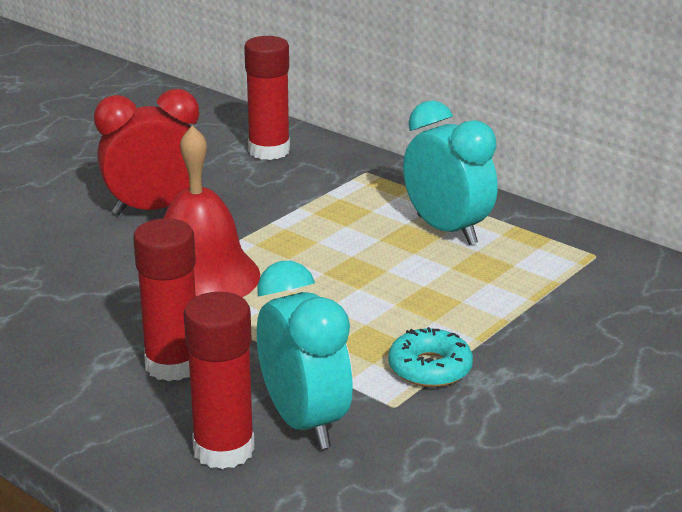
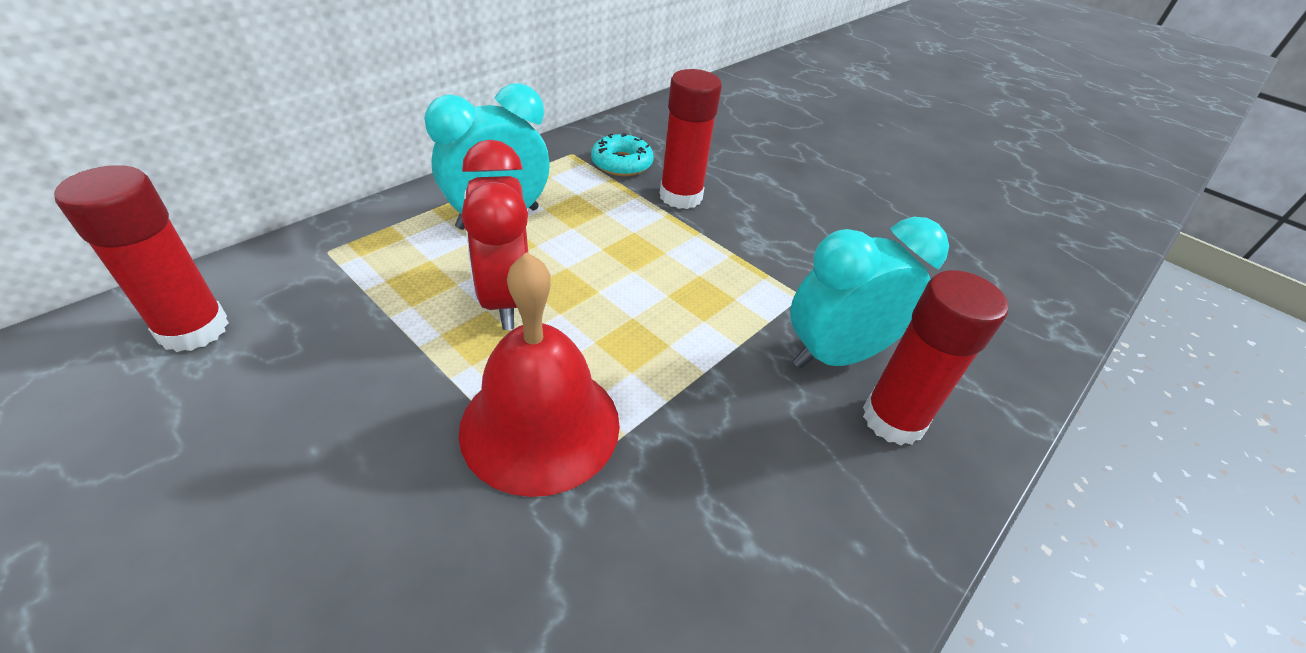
camera: 90 degrees left, 15 degrees up
red clock [94,89,199,215] -> red clock moved to [461,140,528,330]
red glue stick [133,218,196,381] -> red glue stick moved to [660,69,722,209]
turquoise donut [388,327,473,387] -> turquoise donut moved to [591,133,654,176]

